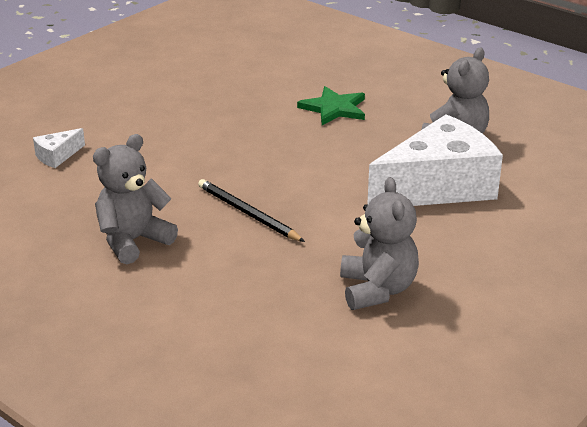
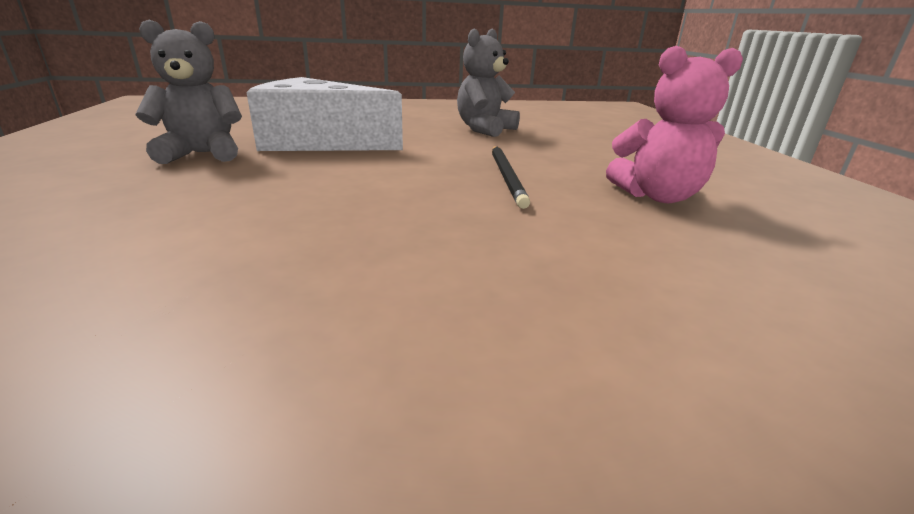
camera: 140 degrees left, 5 degrees down
white cheese [33,128,85,168] -> none
grey teddy bear [93,134,178,264] -> pink teddy bear [606,46,743,203]
green star [297,86,365,125] -> none

